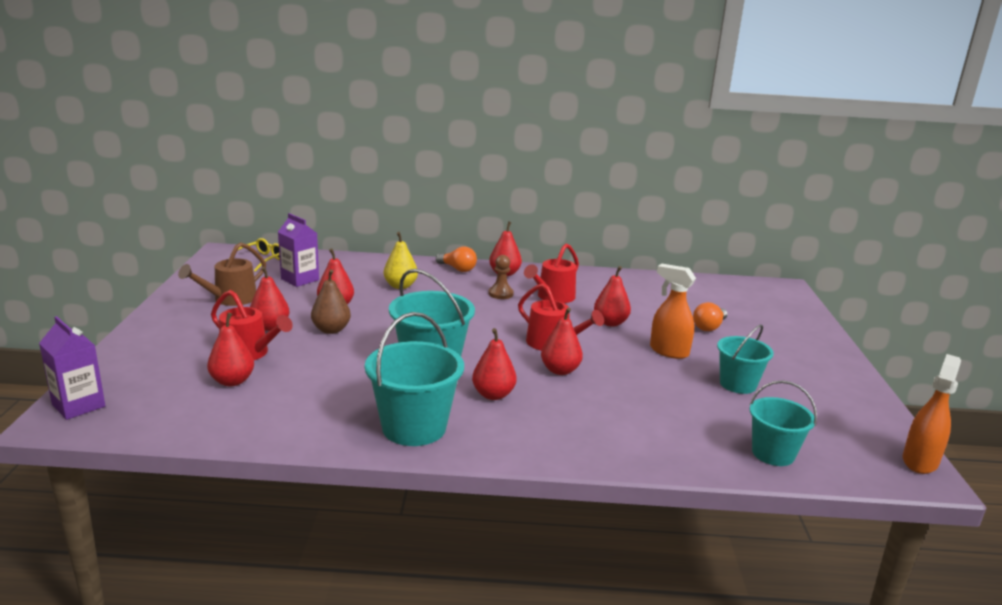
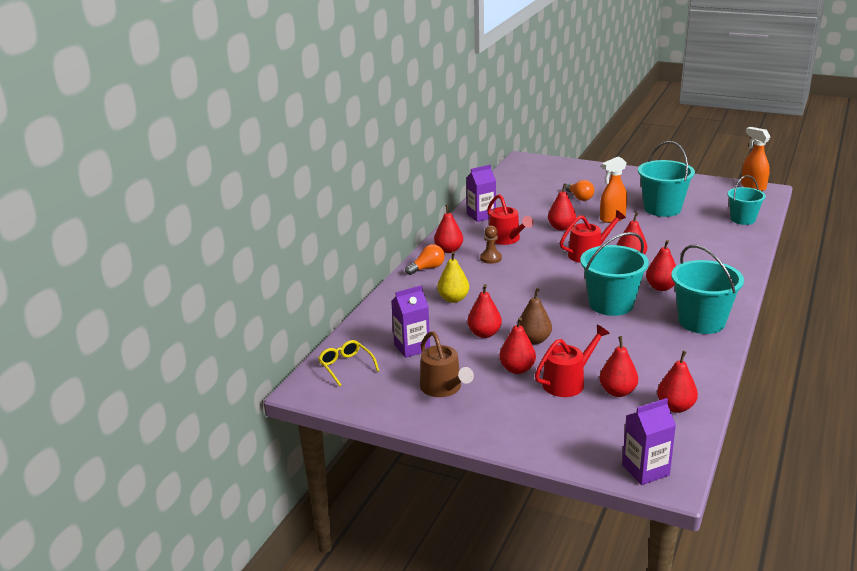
camera: 65 degrees left, 5 degrees up
turquoise bucket [717,325,774,394] -> turquoise bucket [638,141,695,217], size x1.56
none -> purple carton [466,165,496,222]
none -> red pear [657,351,698,413]

